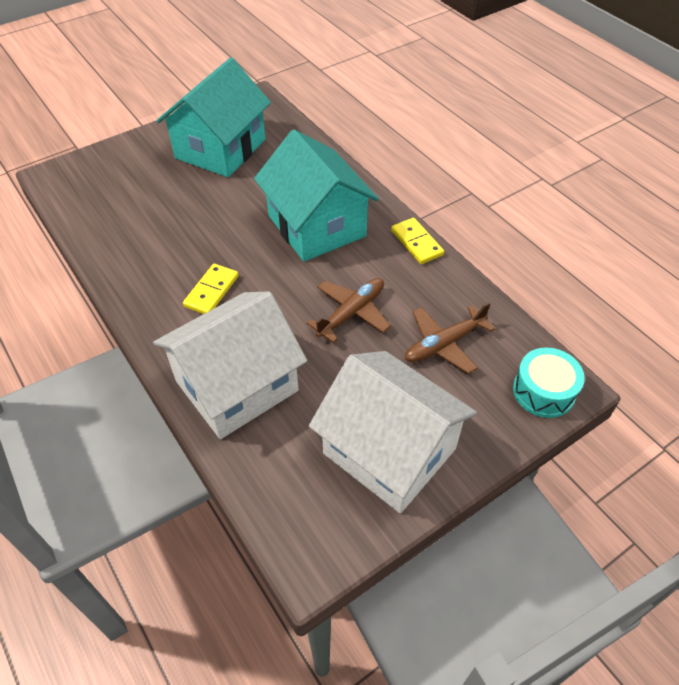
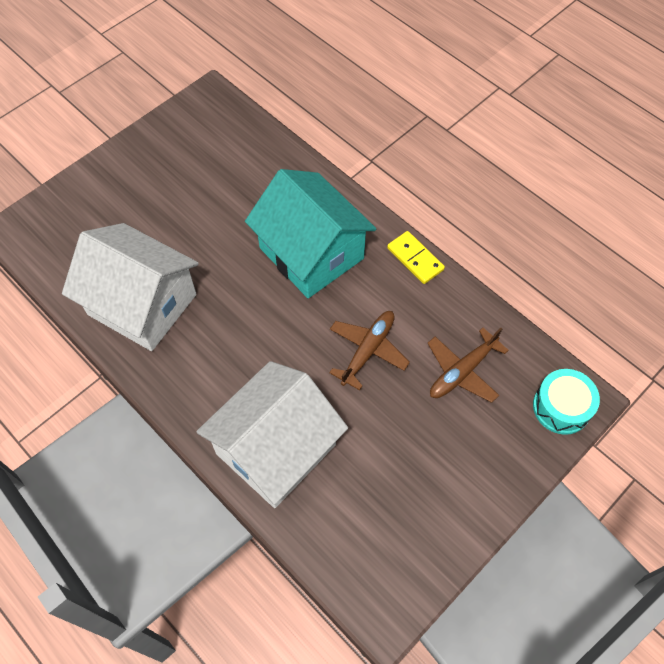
camera: 10 degrees left, 10 degrees up
turquoise house [156,57,271,177] -> none
yellow domino [183,264,239,314] -> none
white house [309,351,477,513] -> white house moved to [62,223,199,351]

